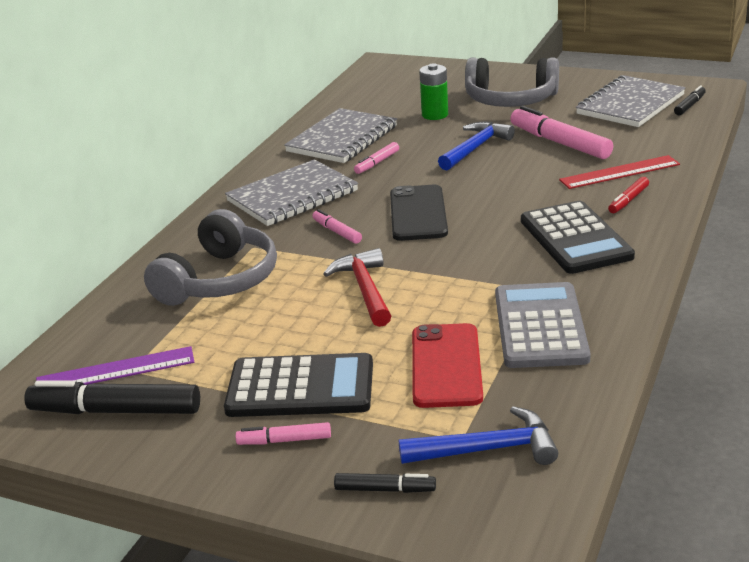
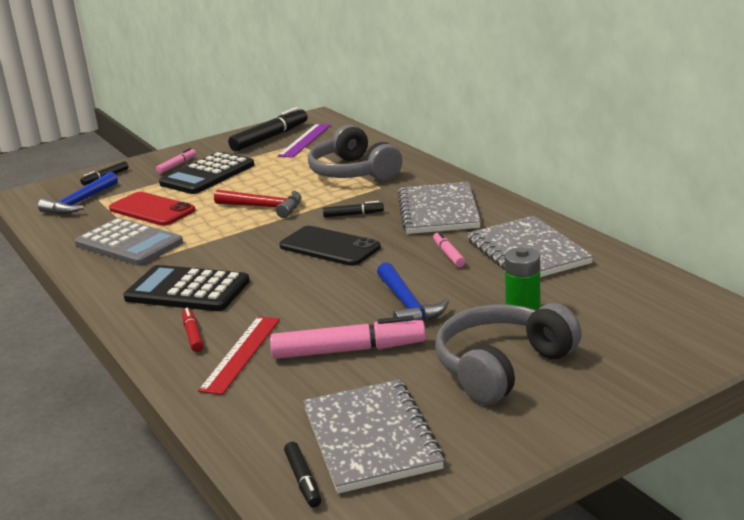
camera: 125 degrees right, 5 degrees down
pink marker [312,209,362,244] -> black marker [323,201,384,217]

